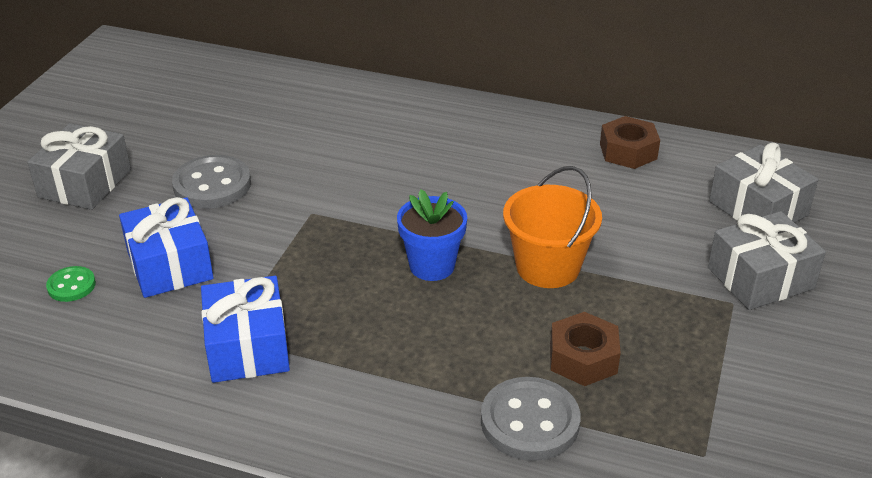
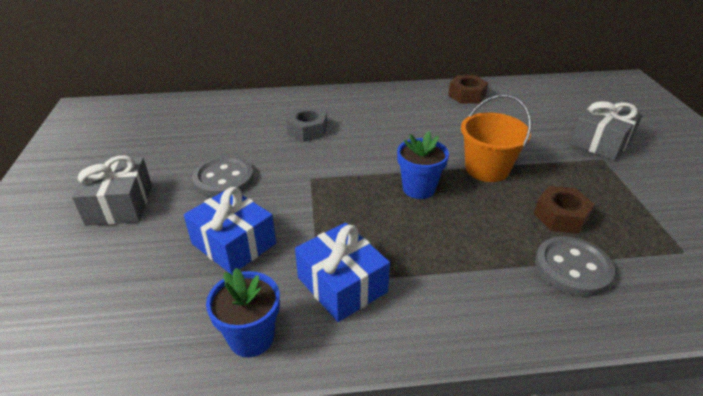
camera: 25 degrees left, 0 degrees up
green button [46,266,96,302] -> none
grey gift [709,143,818,223] -> none
none -> blue flower pot [206,268,280,357]
none -> grey nut [286,106,327,142]

